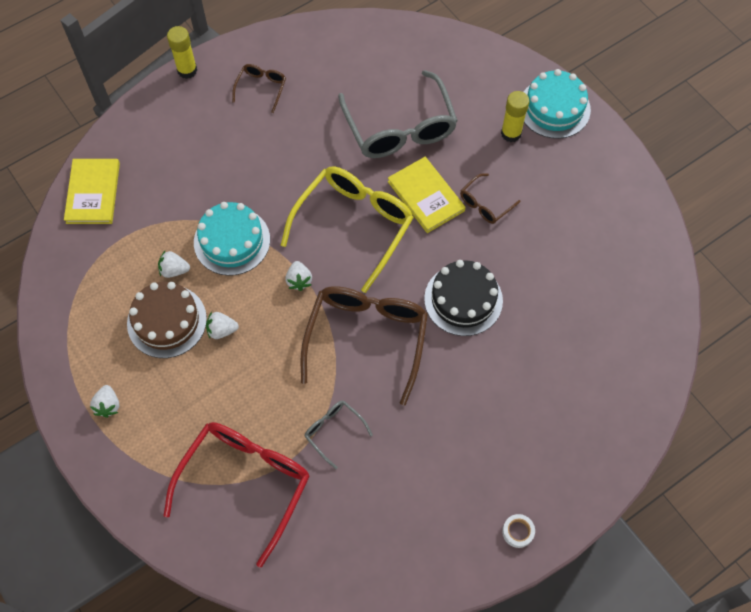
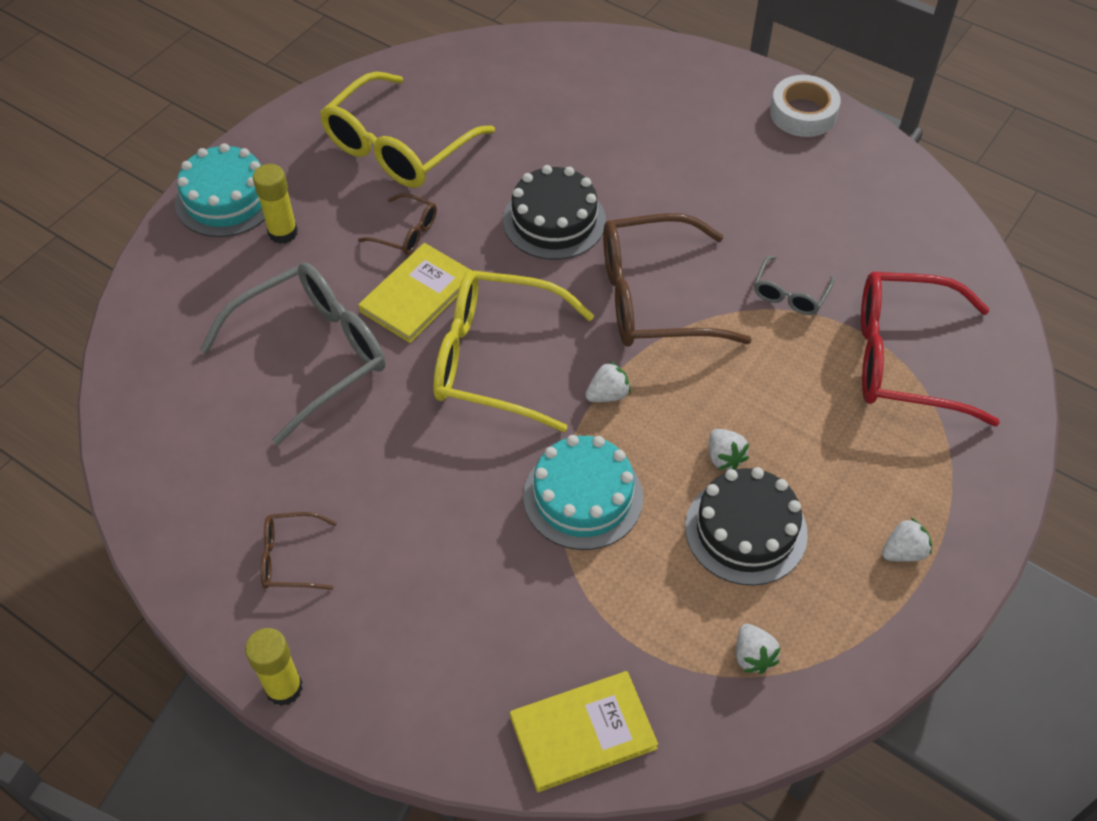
camera: 110 degrees left, 10 degrees down
brown cake [127,282,207,358] -> black cake [685,467,808,585]
white strawberry [158,251,190,278] -> white strawberry moved to [736,624,781,674]
white tape [502,514,535,548] -> white tape [770,75,841,137], size x1.89
none -> yellow glasses [320,71,495,188]

